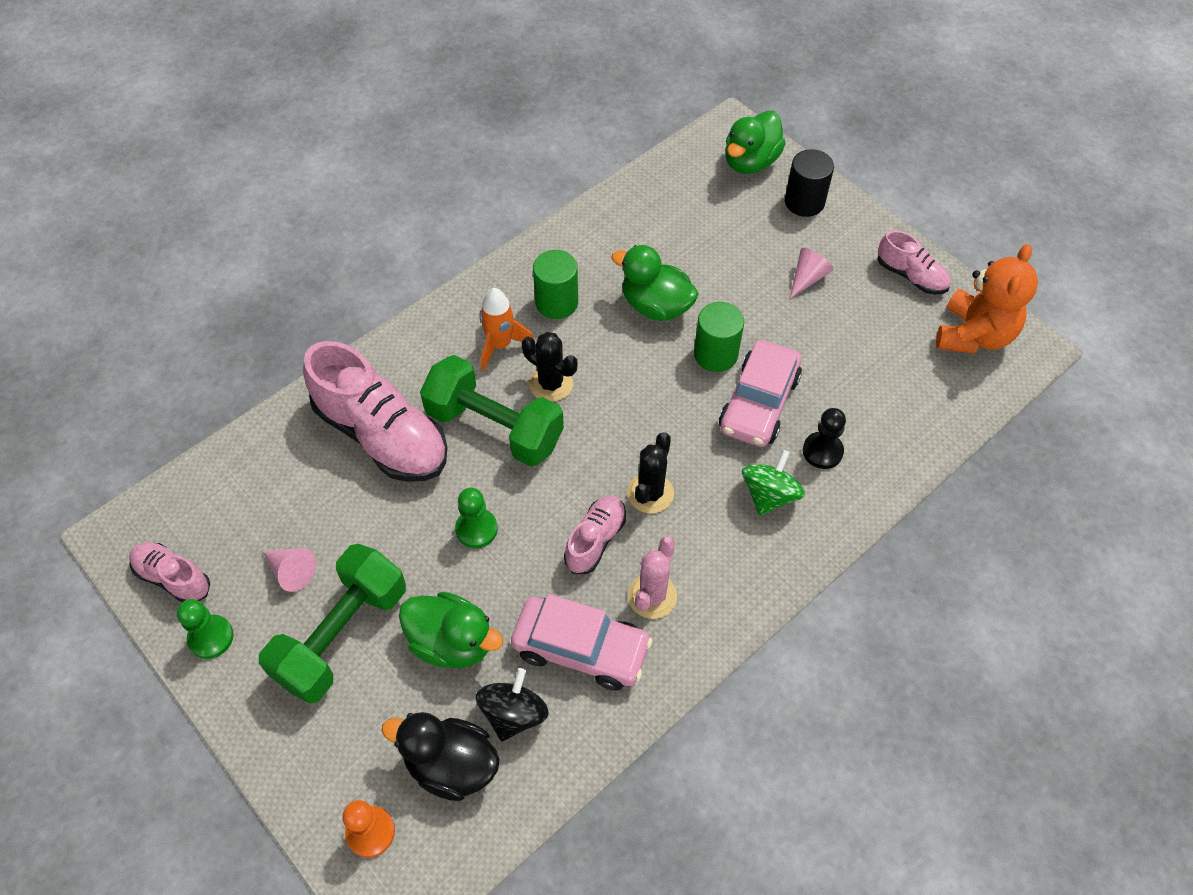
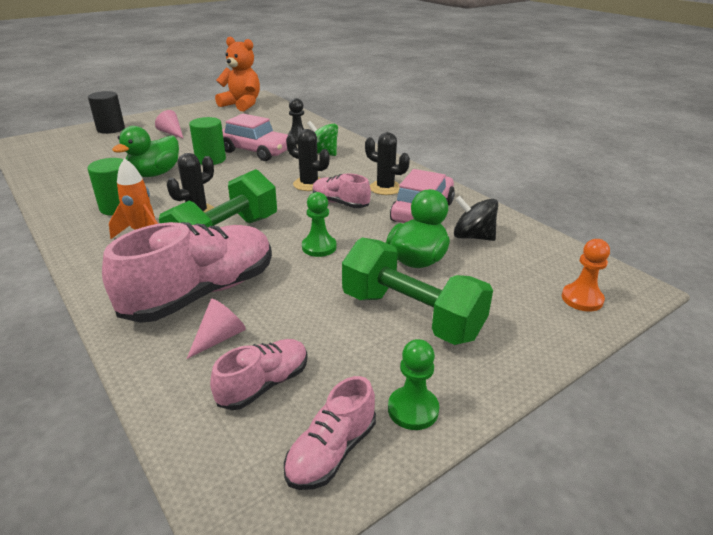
camera: 85 degrees left, 25 degrees down
pink cone [263,548,316,592] -> pink cone moved to [187,299,246,359]
black duck [381,712,500,801] -> none
pink cactus [628,536,677,619] -> black cactus [365,132,410,195]
green duck [725,111,786,174] -> none
pink shoe [878,230,951,294] -> pink shoe moved to [210,339,308,410]

